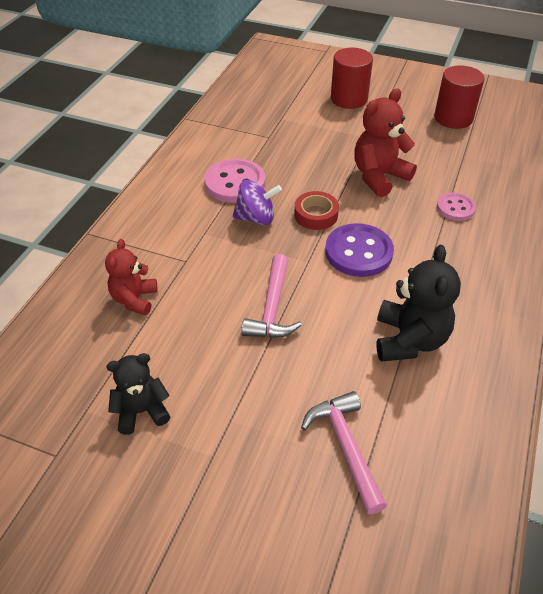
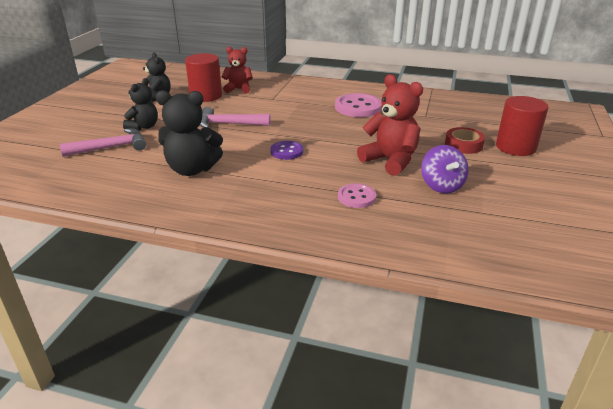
camera: 85 degrees right, 15 degrees down
purple spinning top [233,180,282,225] -> purple spinning top moved to [421,145,469,193]
red tape [294,191,339,230] -> red tape moved to [445,127,485,154]
purple button [325,223,394,277] -> purple button [270,141,303,160], size x0.60
red cylinder [434,65,484,129] -> red cylinder moved to [185,53,222,102]
none -> black teddy bear [123,78,158,131]

